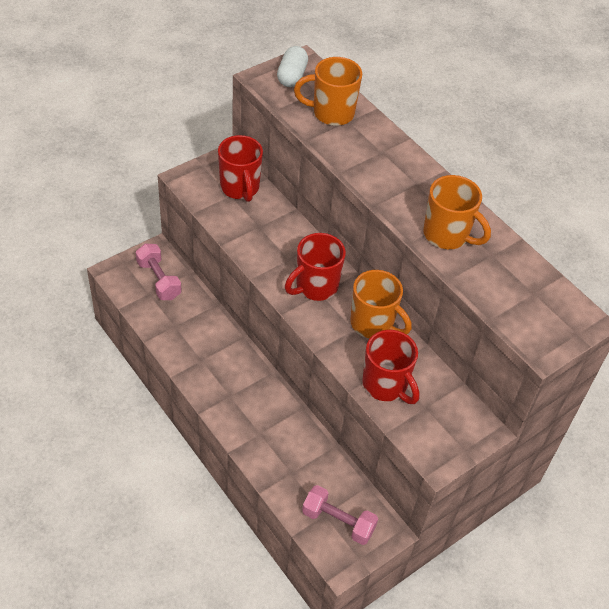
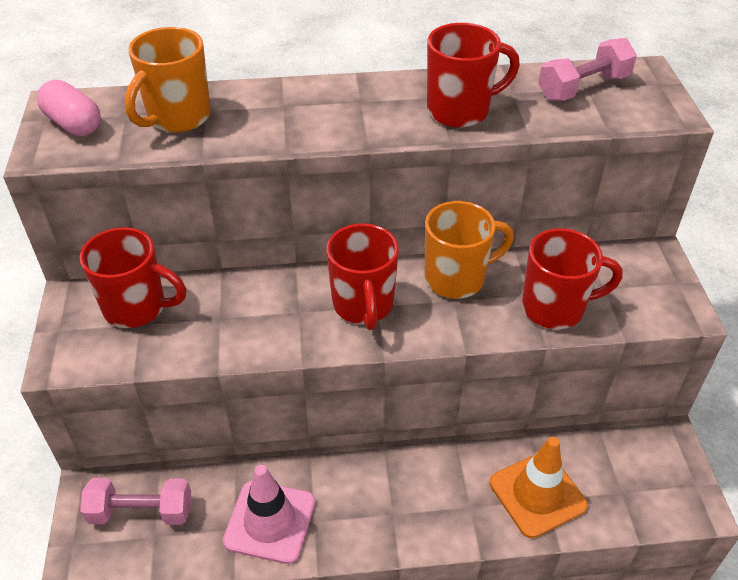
camera: 55 degrees left, 5 degrees down
white capsule [277,46,308,87] -> pink capsule [37,80,101,136]
pink dumbbell [302,485,378,545] -> pink dumbbell moved to [538,38,637,101]
orange mug [423,175,491,249] -> red mug [427,23,520,128]
none -> pink traffic cone [223,465,315,564]
none -> orange traffic cone [490,437,588,538]

